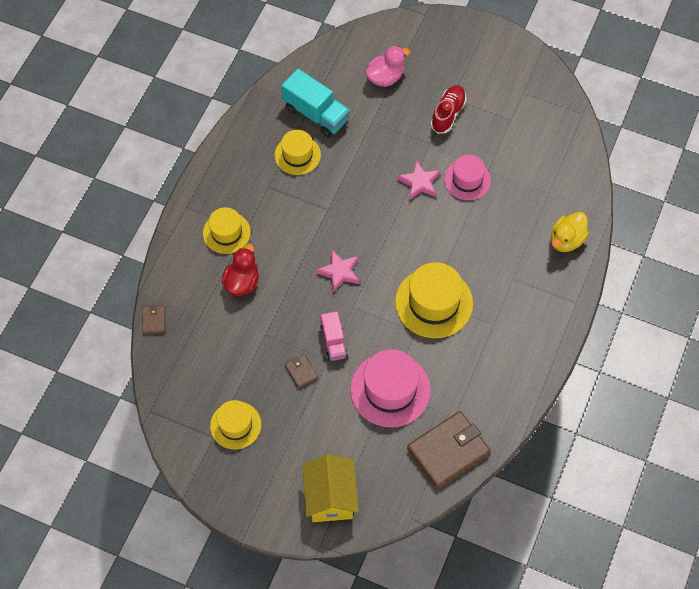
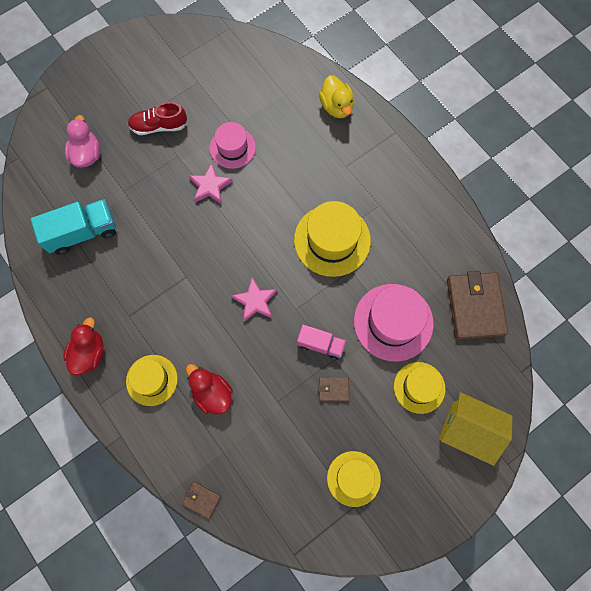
camera: 60 degrees left, 10 degrees up
yellow hat [274,130,321,175] -> yellow hat moved to [394,362,445,414]
red shoe [431,85,467,134] -> red shoe turned 60 degrees counterclockwise [128,102,188,135]
none -> red duck [63,317,104,375]

